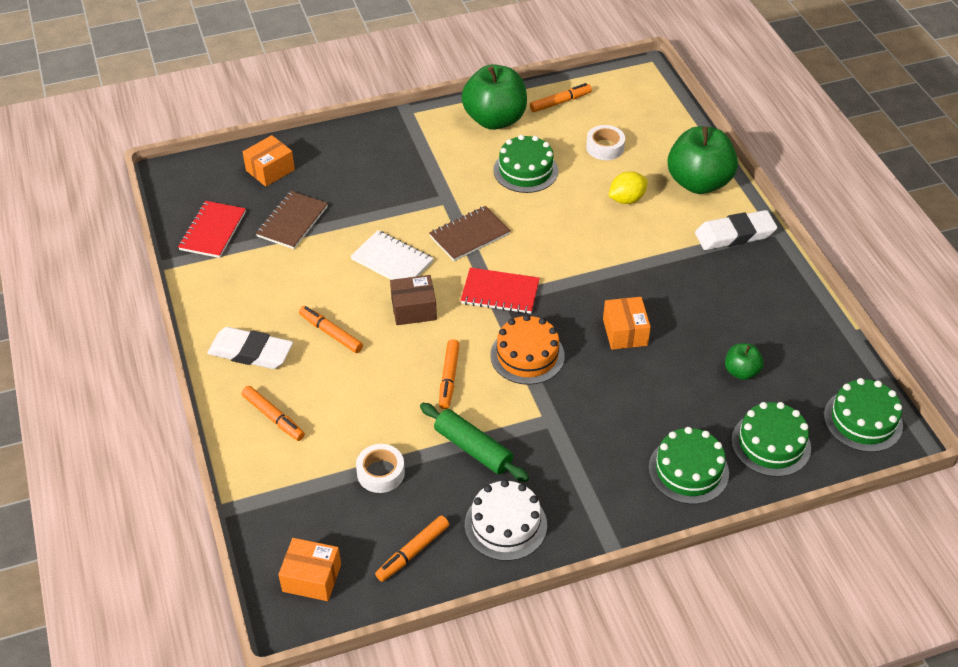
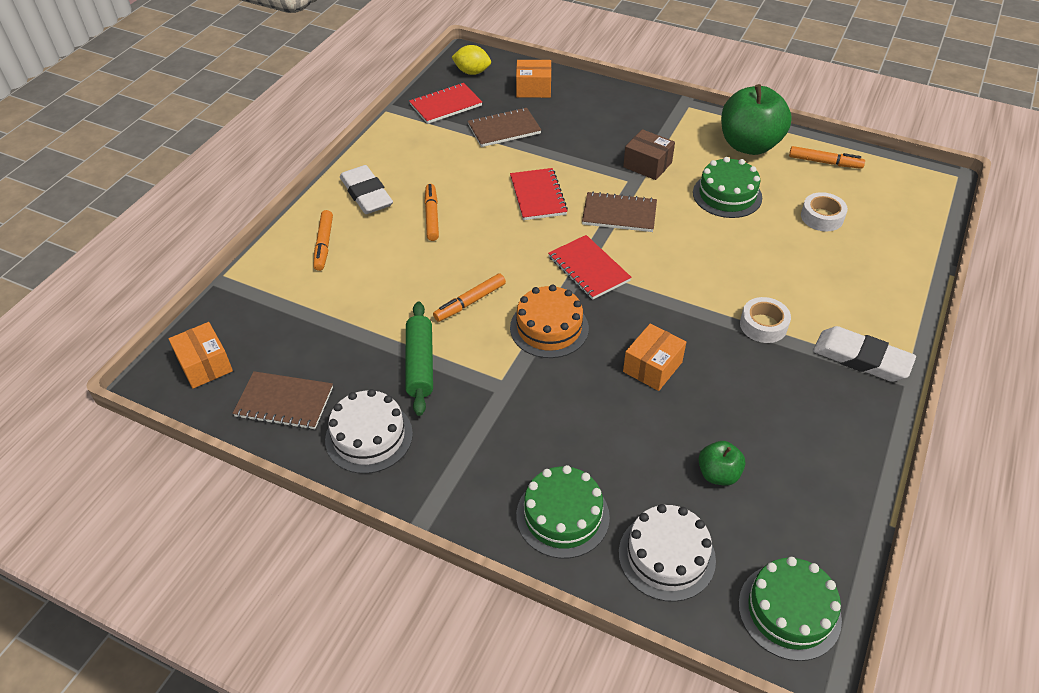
camera: 45 degrees right, 0 degrees up
white notebook [351,230,434,280] -> red notebook [510,168,568,220]
white tape [356,444,405,493] -> white tape moved to [740,297,791,343]
orange marker [375,515,449,582] -> brown notebook [233,371,333,430]
brown box [390,275,437,325] -> brown box moved to [623,129,675,180]
yellow lemon [609,171,648,204] -> yellow lemon moved to [452,45,491,75]
green apple [668,126,738,194] -> none
green cake [731,402,811,477] -> white cake [619,504,716,602]

